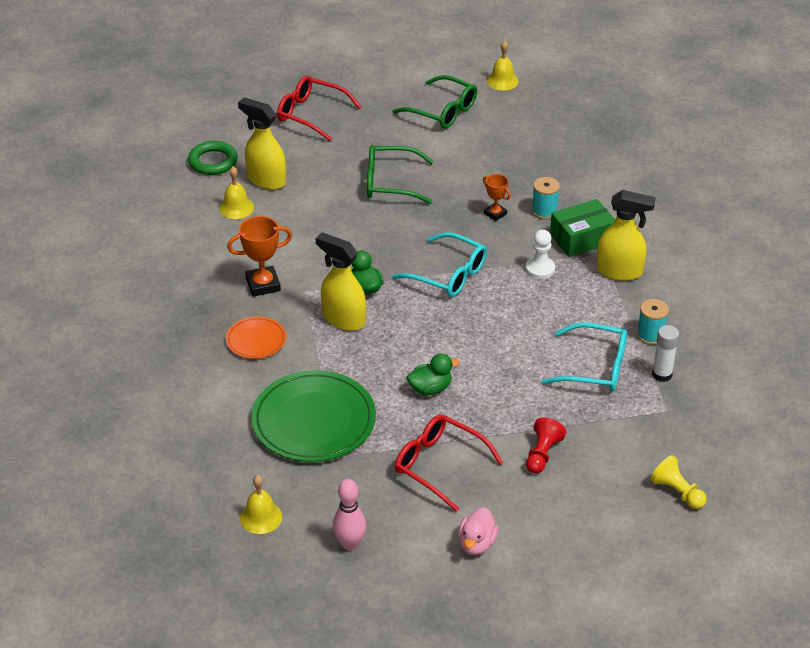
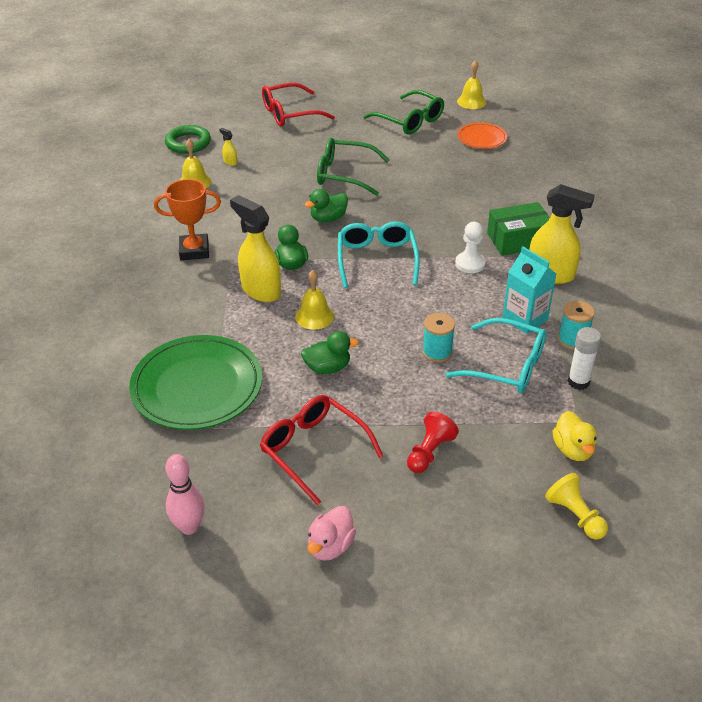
camera: 10 degrees right, 0 degrees up
orange plate [226,316,286,359] -> orange plate moved to [458,123,507,149]
yellow spray bottle [238,97,286,190] -> yellow spray bottle [219,128,238,166], size x0.41
yellow bell [240,475,282,534] -> yellow bell moved to [295,270,334,329]
red glasses [277,76,361,141] -> red glasses turned 60 degrees counterclockwise [262,83,335,127]
turquoise glasses [392,232,487,297] -> turquoise glasses turned 135 degrees counterclockwise [338,222,420,288]
orange trophy [483,174,511,221] -> none
turquoise spool [532,177,560,220] -> turquoise spool moved to [422,313,455,363]
none -> green duck [304,189,348,222]
none -> turquoise carton [502,247,556,334]
none -> yellow duck [553,411,597,461]

